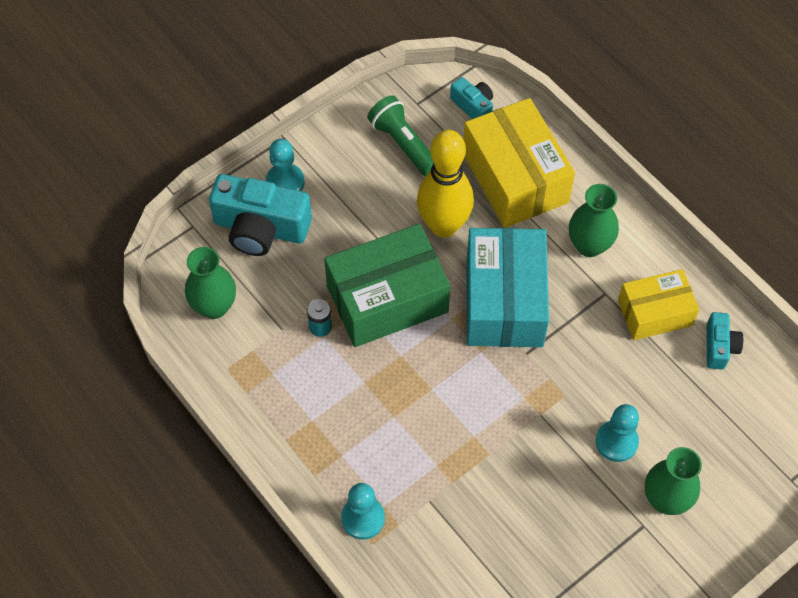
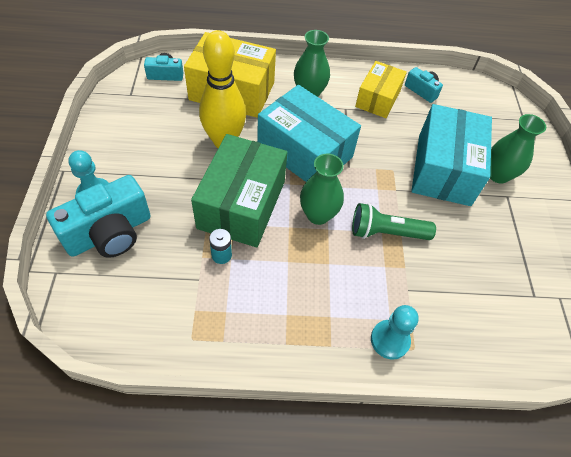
camera: 55 degrees left, 5 degrees down
green vase [185,247,236,319] -> green vase moved to [300,154,344,225]
green flashlight [367,95,434,177] -> green flashlight moved to [352,203,436,240]
turquoise pawn [596,404,639,462] -> turquoise box [411,104,492,206]

